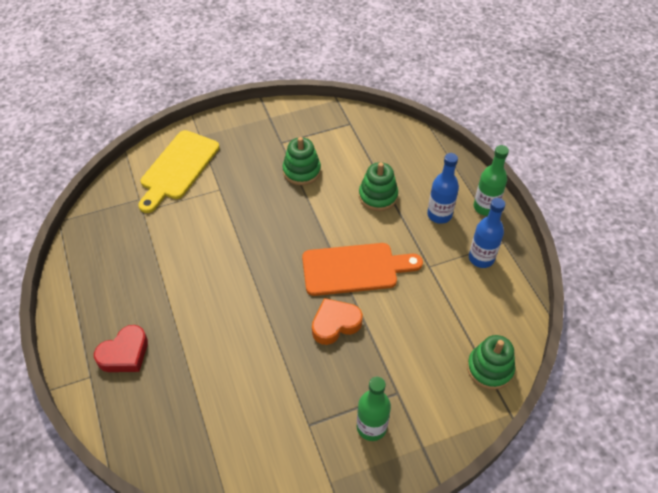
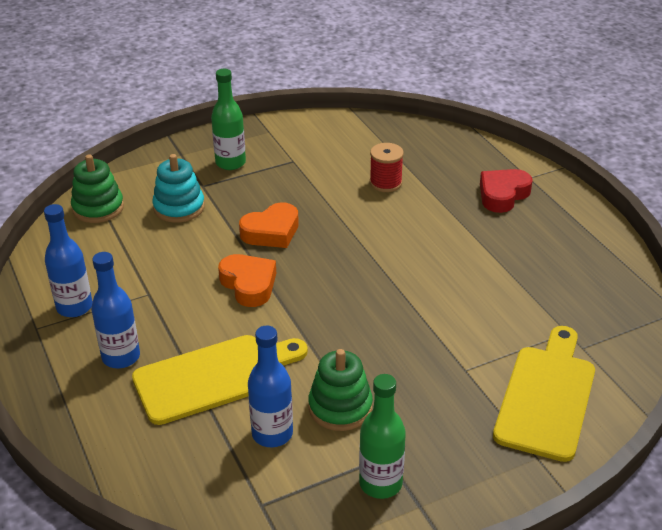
camera: 175 degrees right, 15 degrees down
orange cutting board [302,243,423,296] -> orange heart [218,254,276,307]
green stacking toy [359,162,398,211] -> yellow cutting board [132,335,308,425]
green bottle [474,145,509,216] -> green bottle moved to [359,374,406,499]
none -> turquoise stacking toy [152,154,205,223]
none -> blue bottle [248,326,293,447]
none -> red spool [370,143,404,192]

